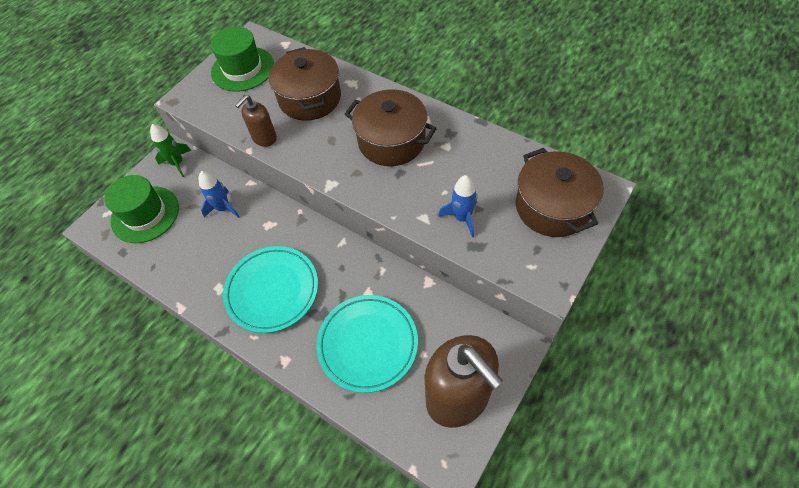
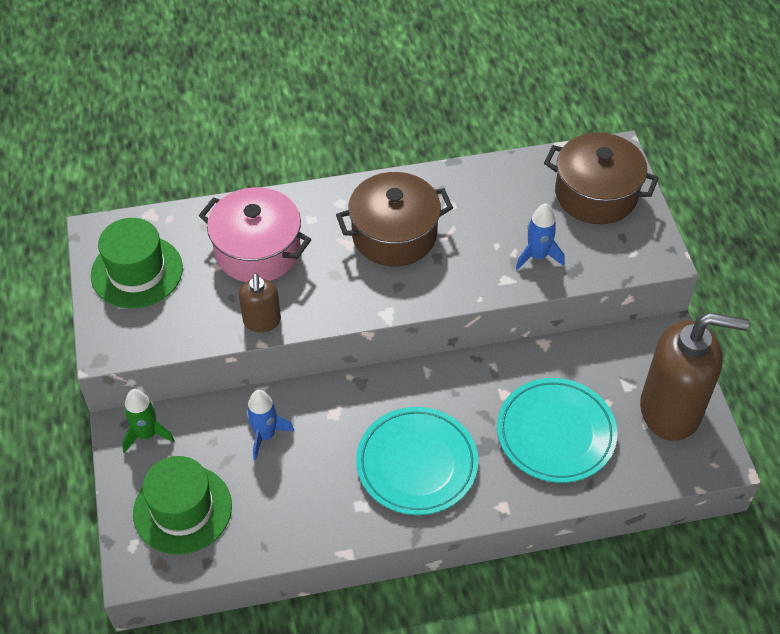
camera: 50 degrees left, 5 degrees down
brown pot [269,47,341,121] -> pink pot [199,187,311,282]

